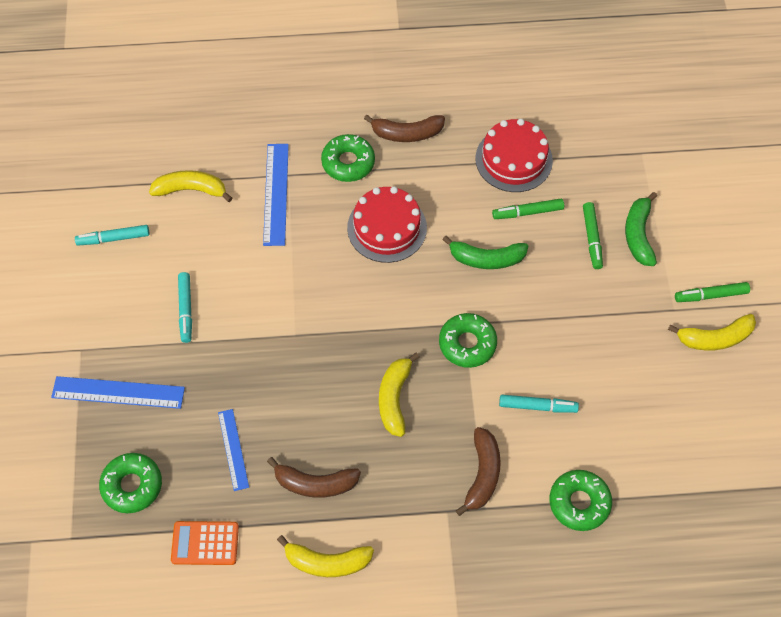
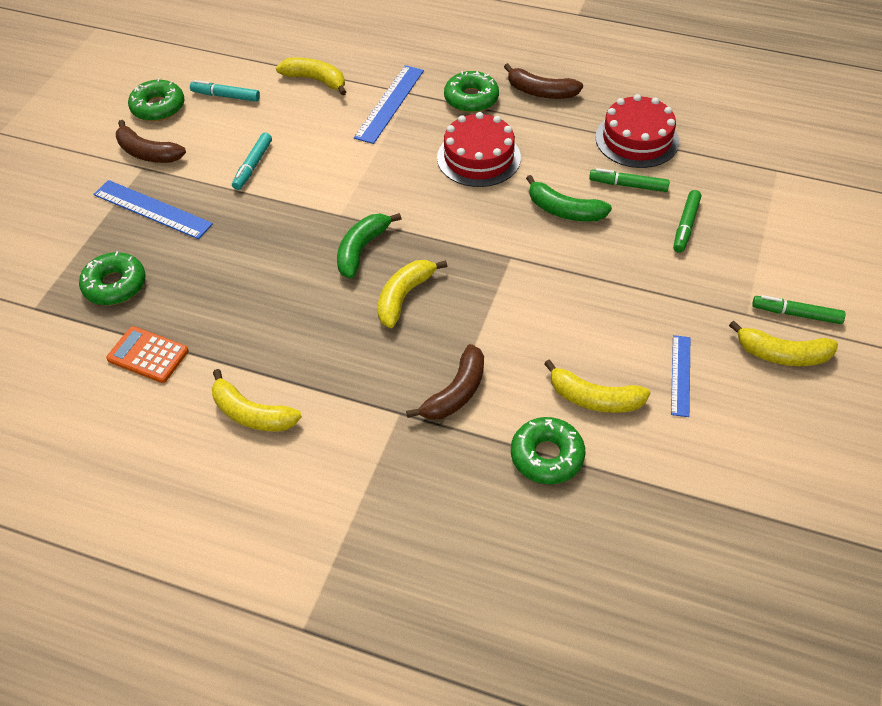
camera: 25 degrees right, 10 degrees down
blue ruler [218,409,249,491] -> blue ruler moved to [671,335,690,417]
brown banana [267,457,361,498] -> brown banana moved to [116,120,186,163]
green donut [439,313,497,368] -> green donut moved to [128,78,184,121]
turquoise marker [499,395,579,413] -> none
green banana [625,192,657,266] -> green banana moved to [337,213,402,279]
none -> yellow banana [544,360,650,413]

